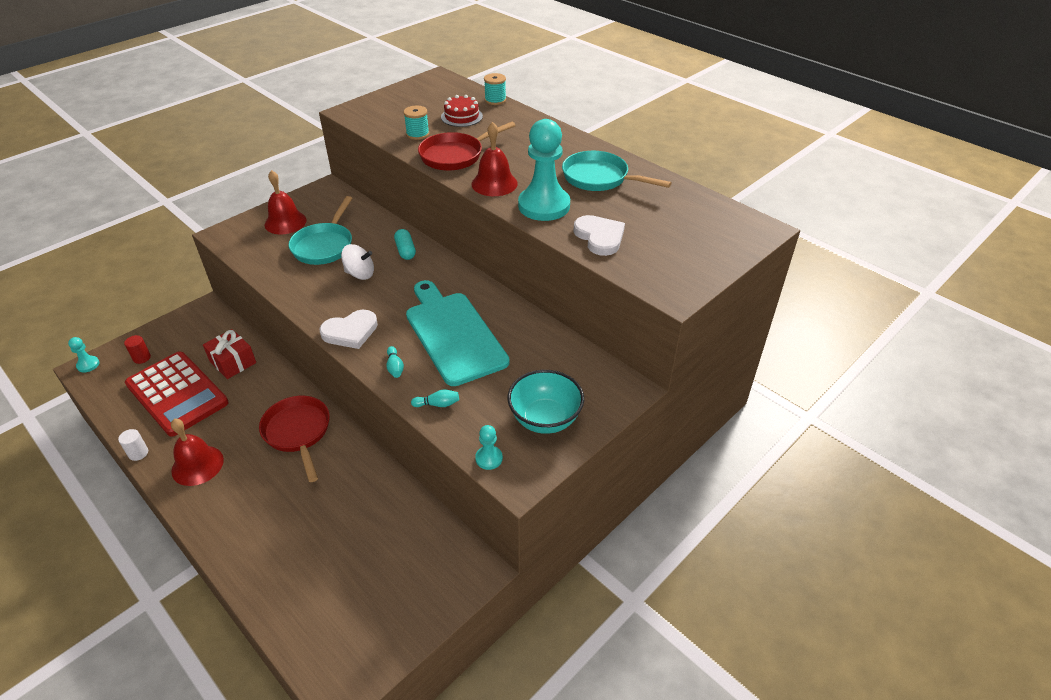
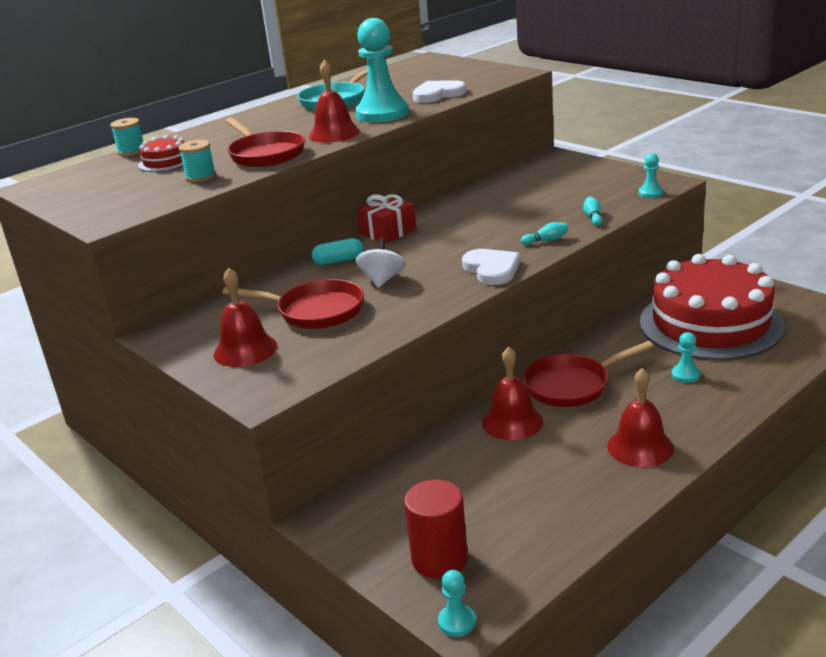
camera: 85 degrees left, 15 degrees down
white cylinder [118,429,148,461] -> none
red cylinder [124,335,151,364] -> red cylinder [404,479,468,579], size x1.97
red calculator [125,352,229,437] -> none
red gift [203,329,256,379] -> red gift moved to [357,194,416,244]
turquoise pan [289,196,352,265] -> red pan [222,279,364,329]
turquoise cutting board [406,280,510,386] -> none
turquoise bowl [507,370,584,434] -> none
none -> red bell [482,346,543,440]
none -> red cake [640,254,785,360]
none -> turquoise pawn [672,332,700,383]

